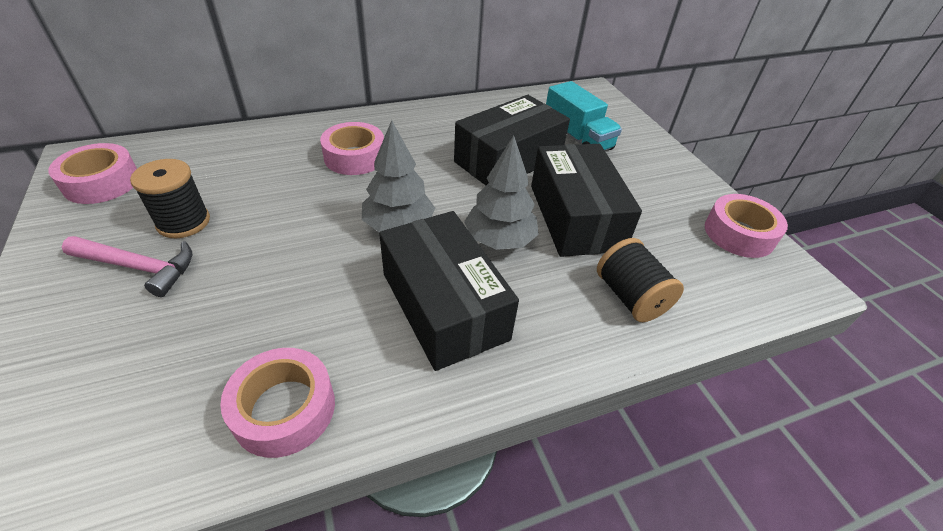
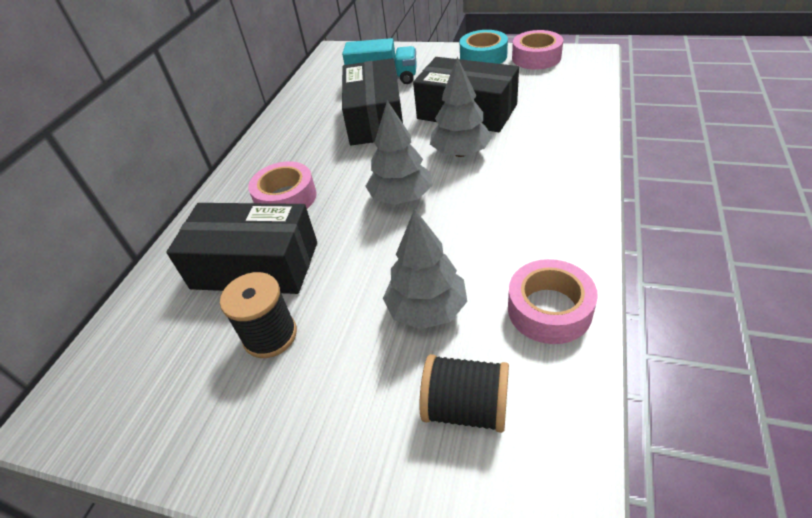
camera: 45 degrees left, 0 degrees up
pink tape [49,143,137,204] -> none
pink hammer [62,236,192,297] -> none
black box [379,211,519,371] -> black box moved to [166,203,317,294]
black spool [597,238,684,322] -> black spool moved to [419,354,509,433]
none -> grey tree [383,208,467,329]
none -> turquoise tape [460,30,508,64]

